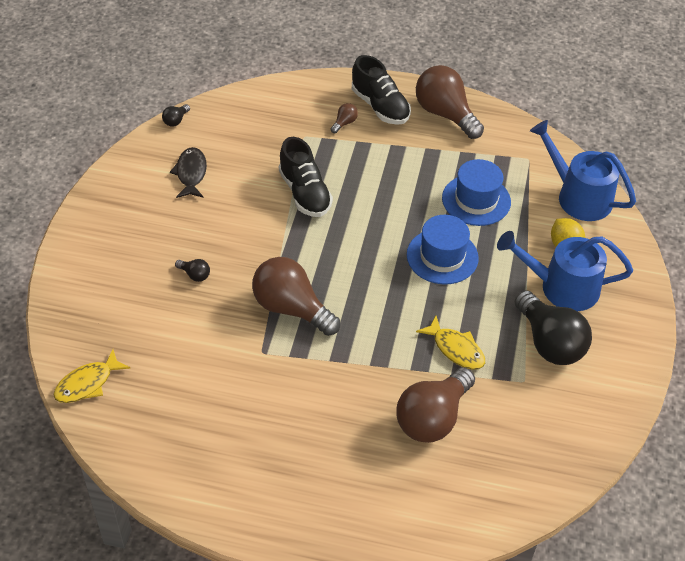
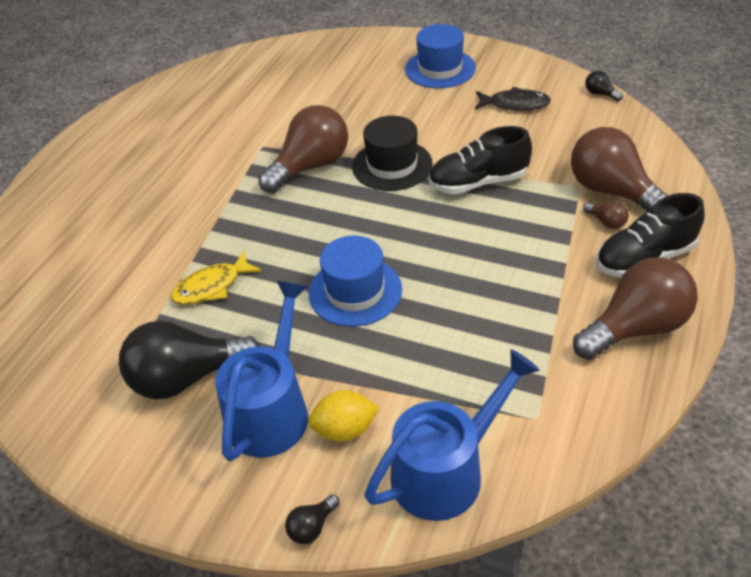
camera: 105 degrees right, 5 degrees down
yellow fish [54,349,130,403] -> none
black light bulb [175,259,210,282] -> black light bulb moved to [285,495,340,544]
brown light bulb [396,367,475,443] -> brown light bulb moved to [571,127,668,212]
blue hat [442,159,511,226] -> blue hat moved to [405,24,476,88]
none -> black hat [352,116,433,191]

